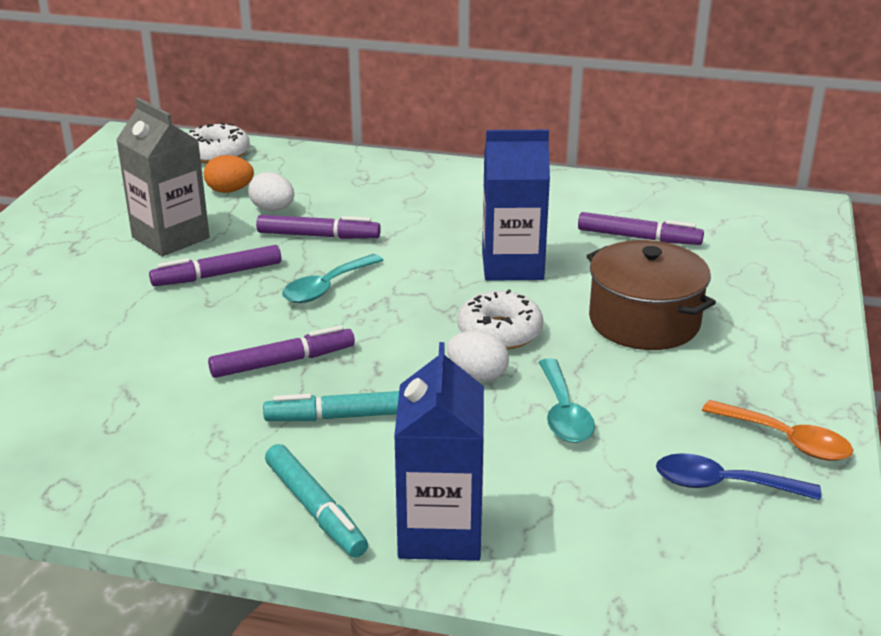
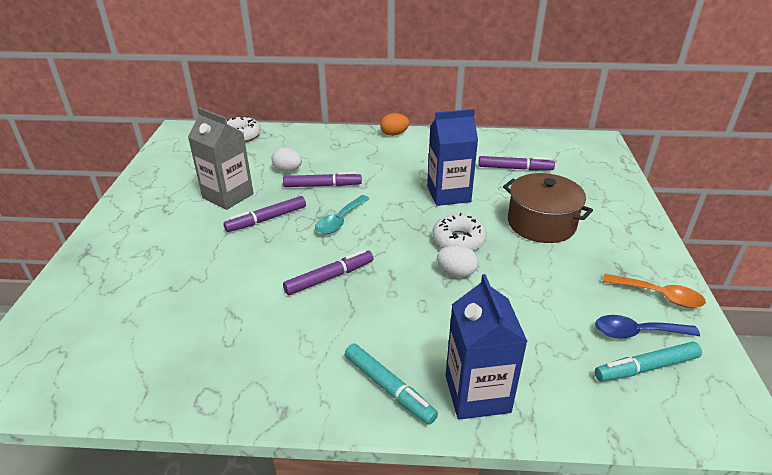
camera: 10 degrees left, 5 degrees up
orange egg [204,155,254,193] -> orange egg moved to [380,113,409,136]
turquoise marker [263,391,399,421] -> turquoise marker moved to [595,342,702,382]
turquoise spoon [539,358,595,443] -> none

